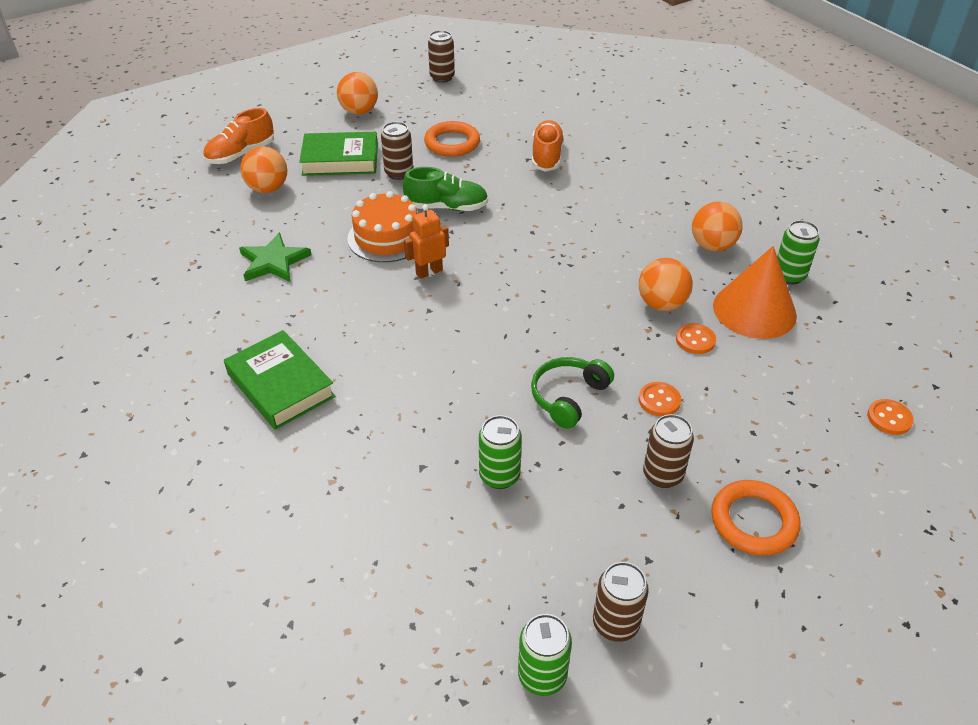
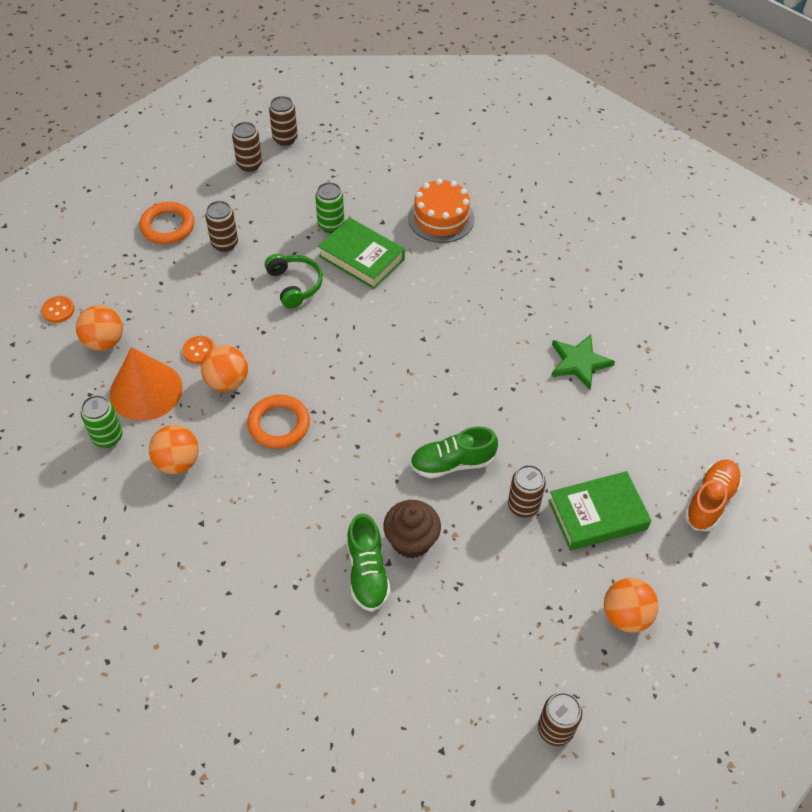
camera: 165 degrees right, 10 degrees up
green book [224,330,336,430] -> green book moved to [318,217,405,289]
orange ball [240,146,287,193] -> orange ball moved to [76,305,123,351]
orange cake [347,191,418,262] -> orange cake moved to [408,179,475,243]
orange robot [404,204,449,279] -> none
orange ring [424,121,480,157] -> orange ring moved to [247,395,310,449]
green can [518,614,572,696] -> brown can [269,96,298,146]
green headphones [531,357,614,429] -> green headphones turned 45 degrees counterclockwise [265,254,323,309]
orange shoe [532,120,564,172] -> green shoe [347,513,390,612]
orange button [638,382,681,416] -> none
none -> brown cupcake [383,500,441,558]

